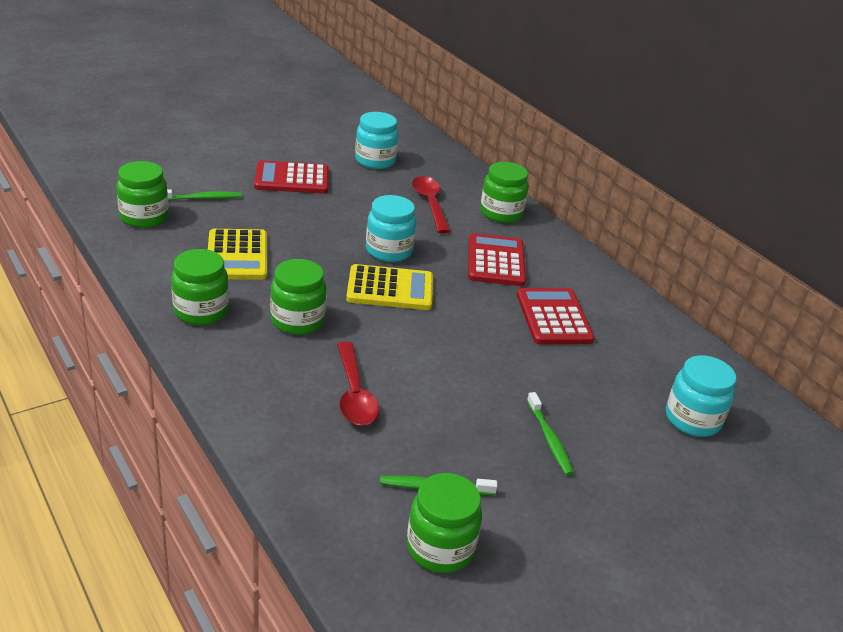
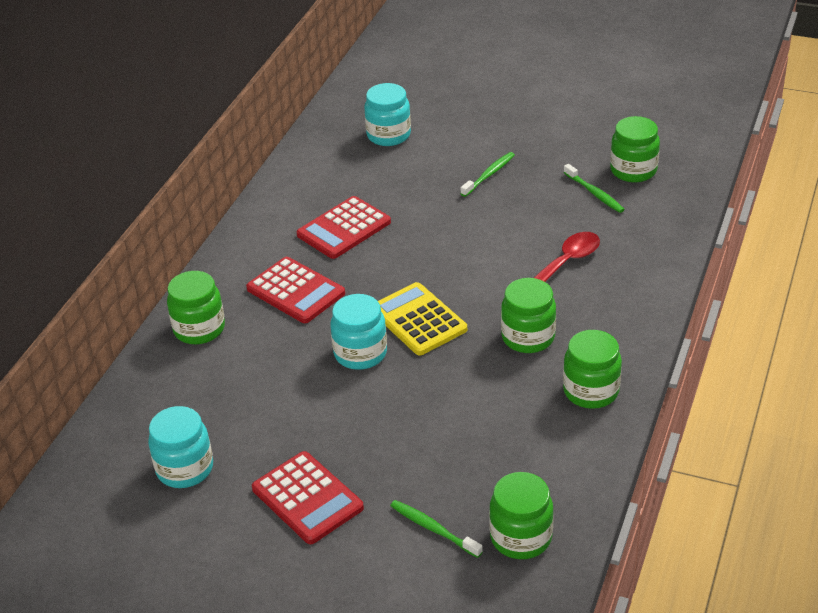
camera: 120 degrees left, 5 degrees up
yellow calculator [208,229,267,280] -> none
red spoon [412,176,451,233] -> none
red calculator [468,233,526,286] -> red calculator turned 105 degrees counterclockwise [246,257,345,323]

